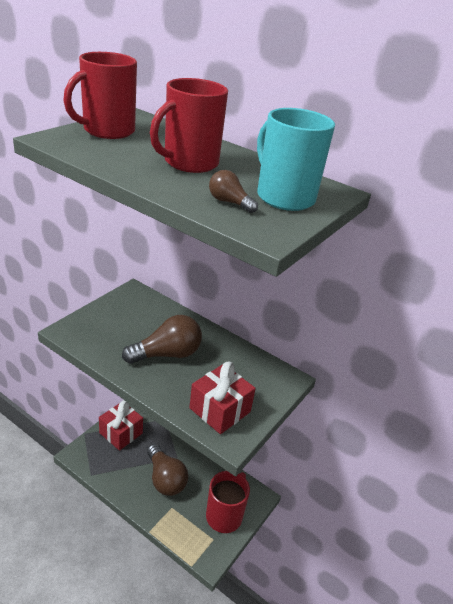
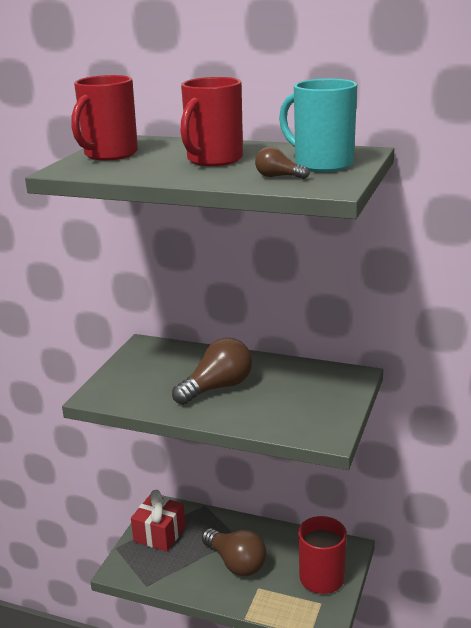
camera: 10 degrees left, 10 degrees down
red gift [189,362,256,434] -> none

